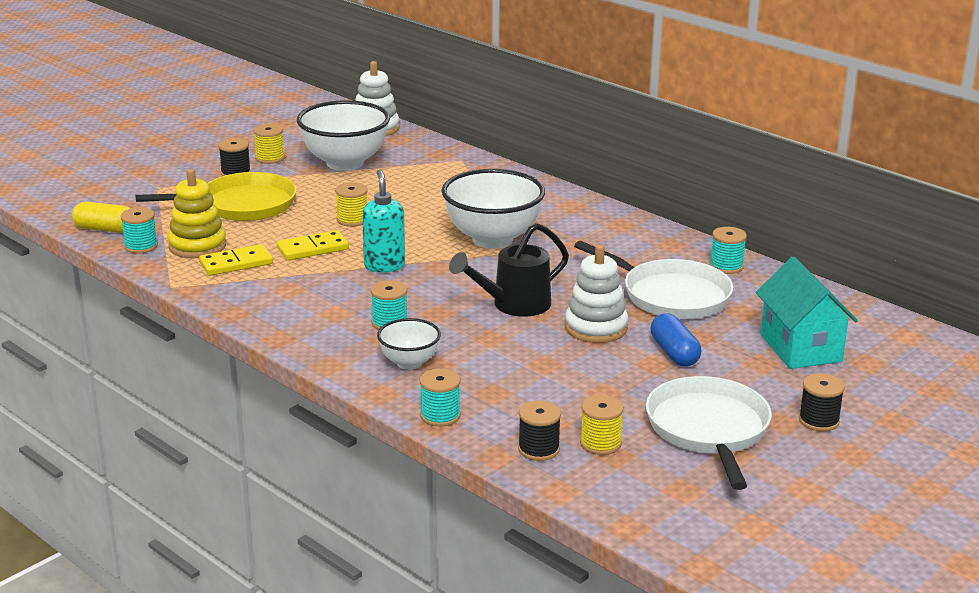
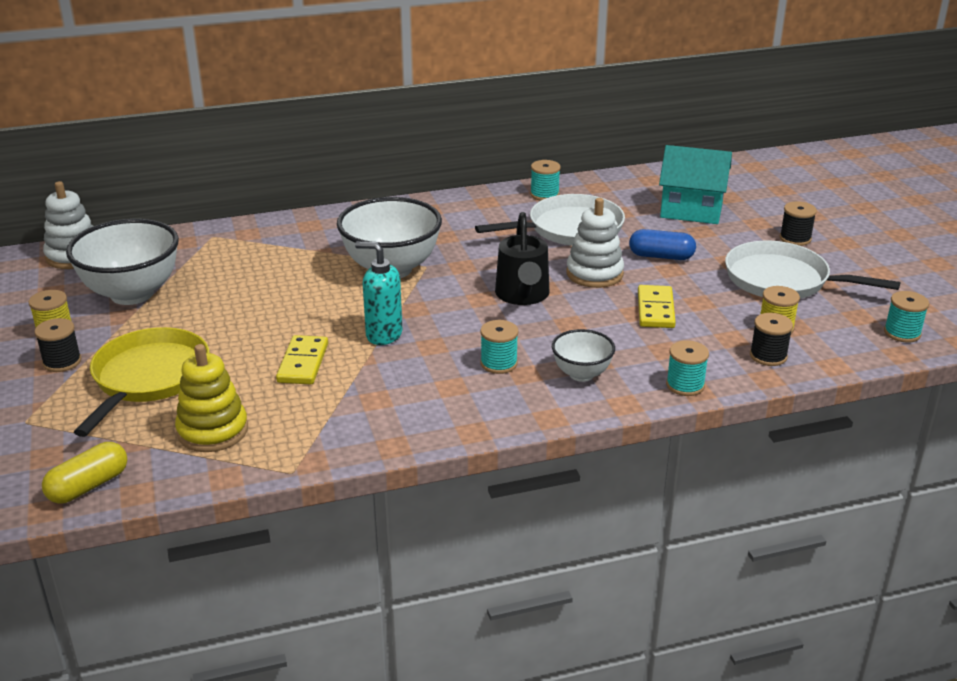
camera: 60 degrees left, 5 degrees up
turquoise spool [120,207,158,254] -> turquoise spool moved to [884,291,929,343]
yellow domino [199,244,273,276] -> yellow domino moved to [638,285,676,328]
yellow spool [335,182,368,227] -> none

